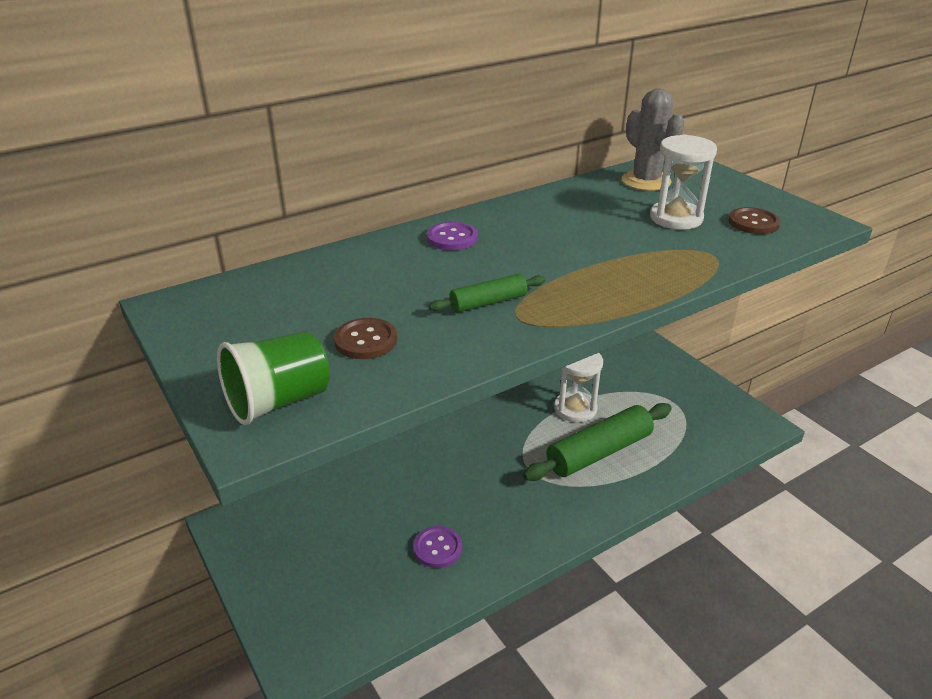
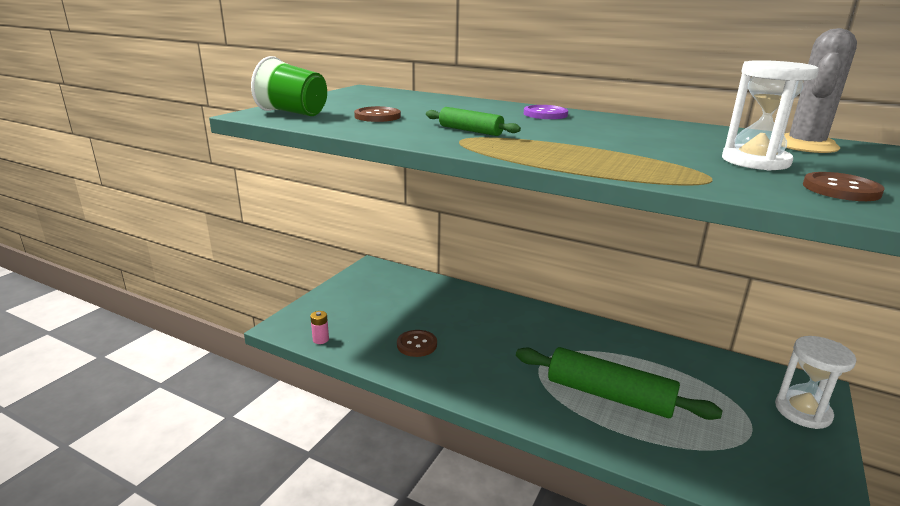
camera: 60 degrees right, 10 degrees down
purple button [413,526,462,568] -> brown button [397,330,437,357]
white hourglass [554,353,603,423] -> white hourglass moved to [775,336,856,429]
none -> pink battery [310,311,329,344]

